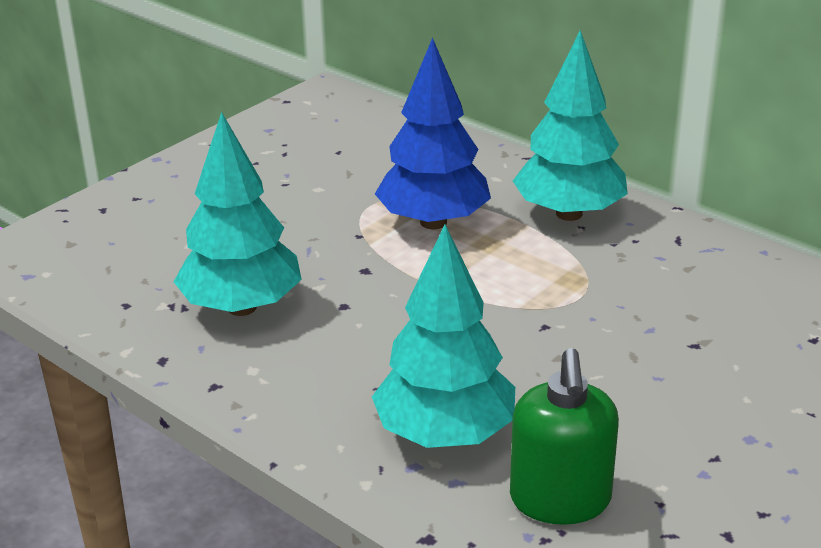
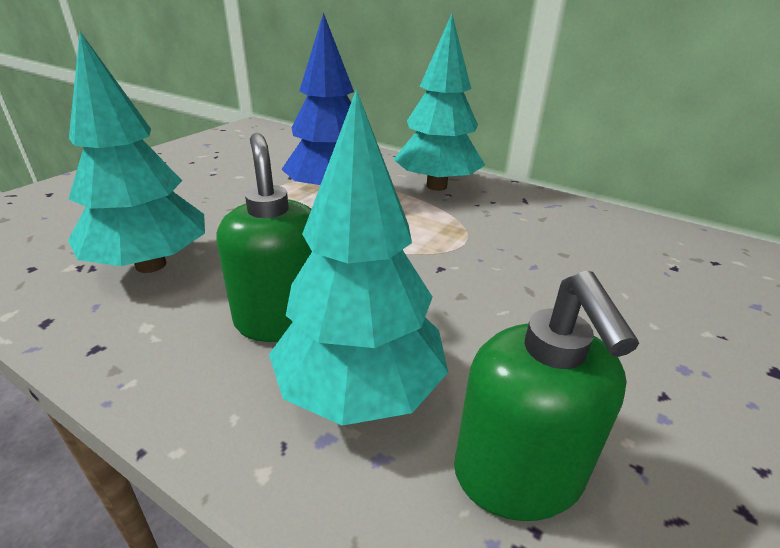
camera: 10 degrees left, 0 degrees up
none -> green soap dispenser [216,133,312,342]

